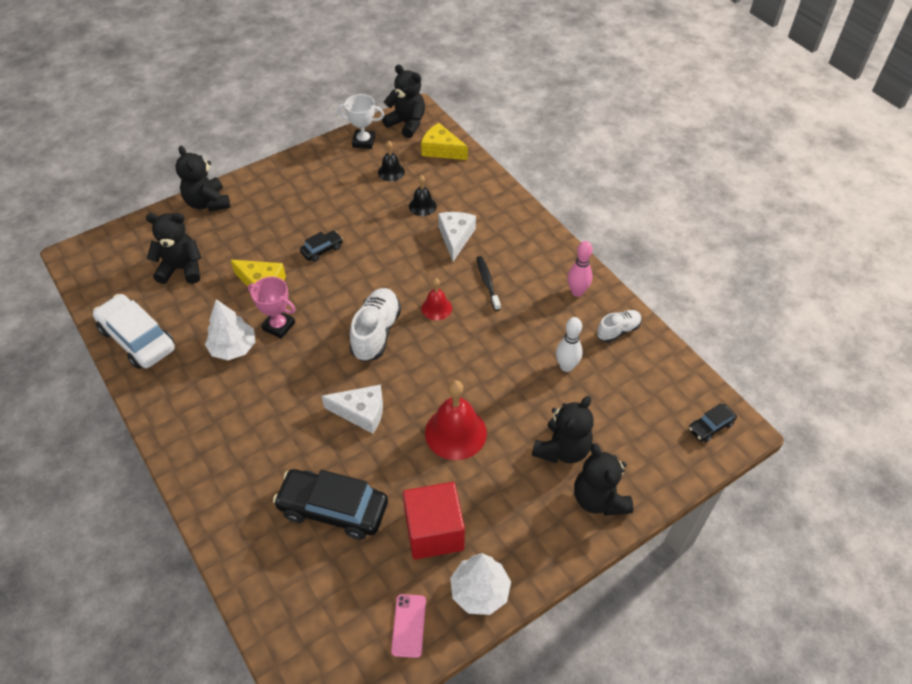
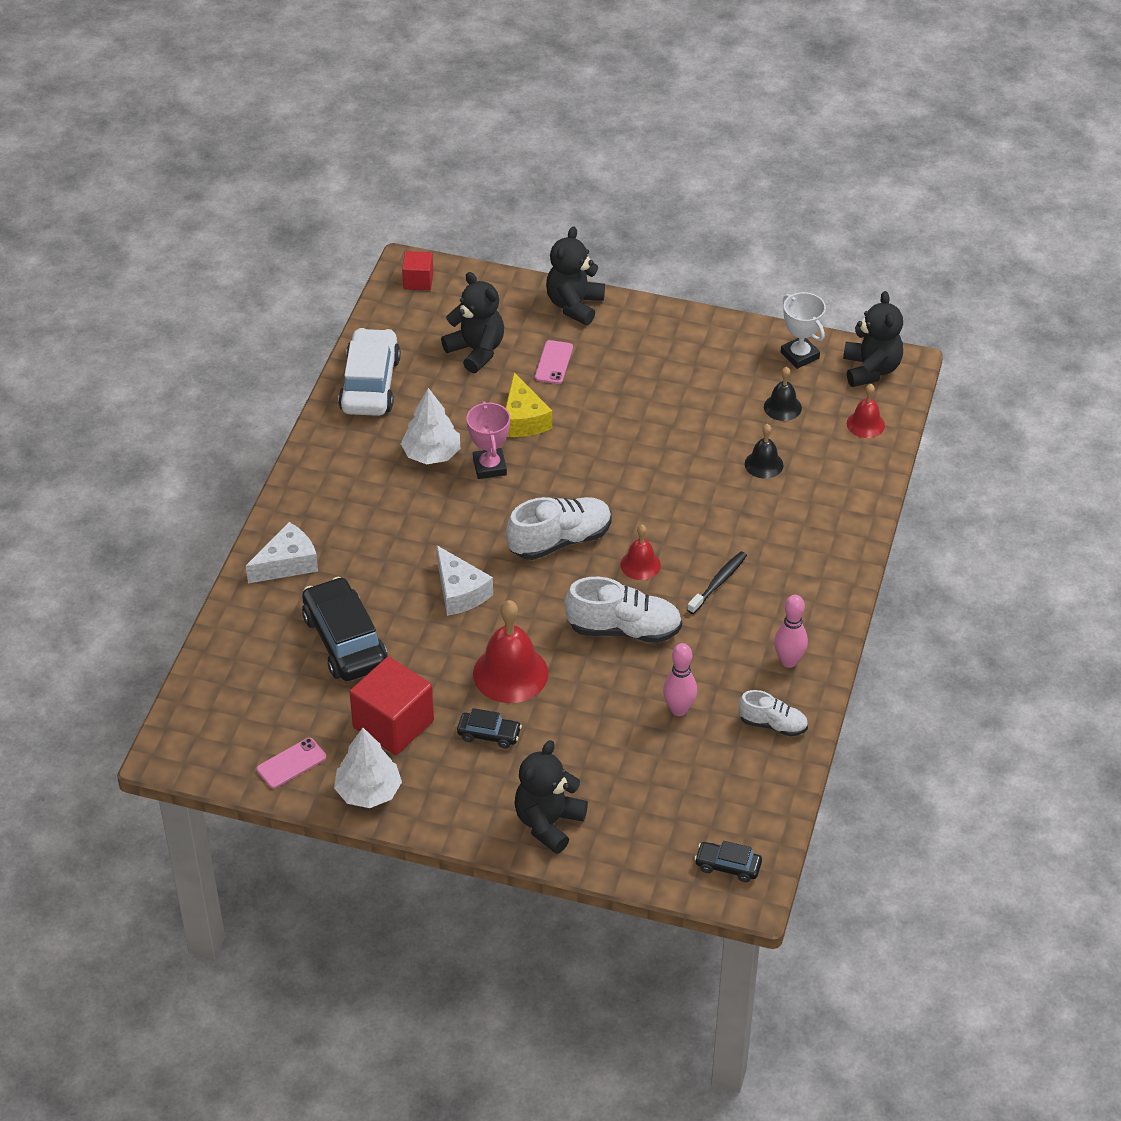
camera: 50 degrees right, 5 degrees down
black car [300,231,343,262] -> black car moved to [457,708,522,748]
yellow cheese [421,123,468,160] -> red bell [847,384,885,438]
white cheese [438,212,476,261] -> white cheese moved to [246,522,318,583]
black teddy bear [532,396,594,464] -> none
white bowling pin [556,317,583,372] -> pink bowling pin [663,643,697,716]
none -> red cube [402,251,433,290]
none -> pink phone [535,340,573,384]
none -> white shoe [565,577,682,643]

